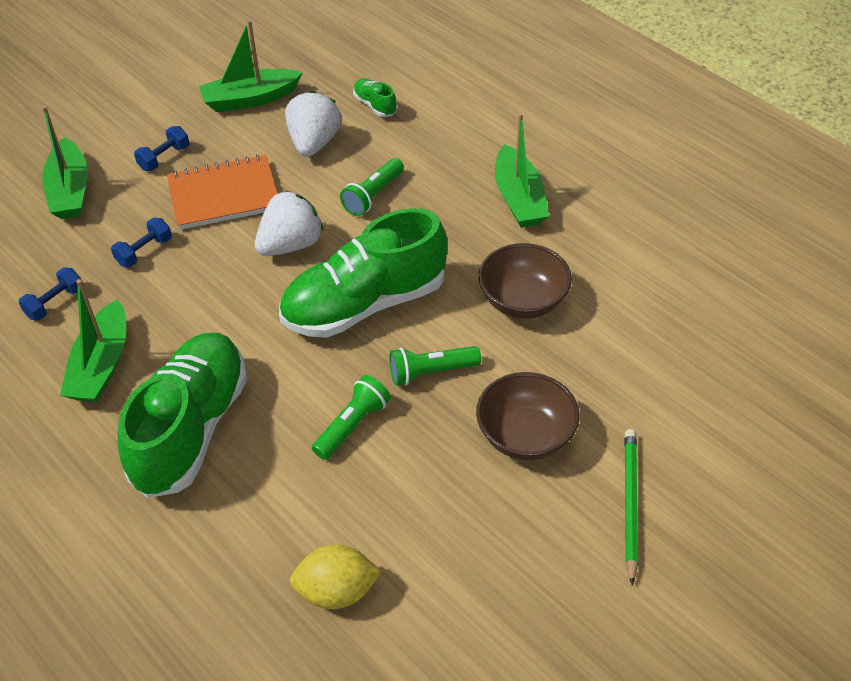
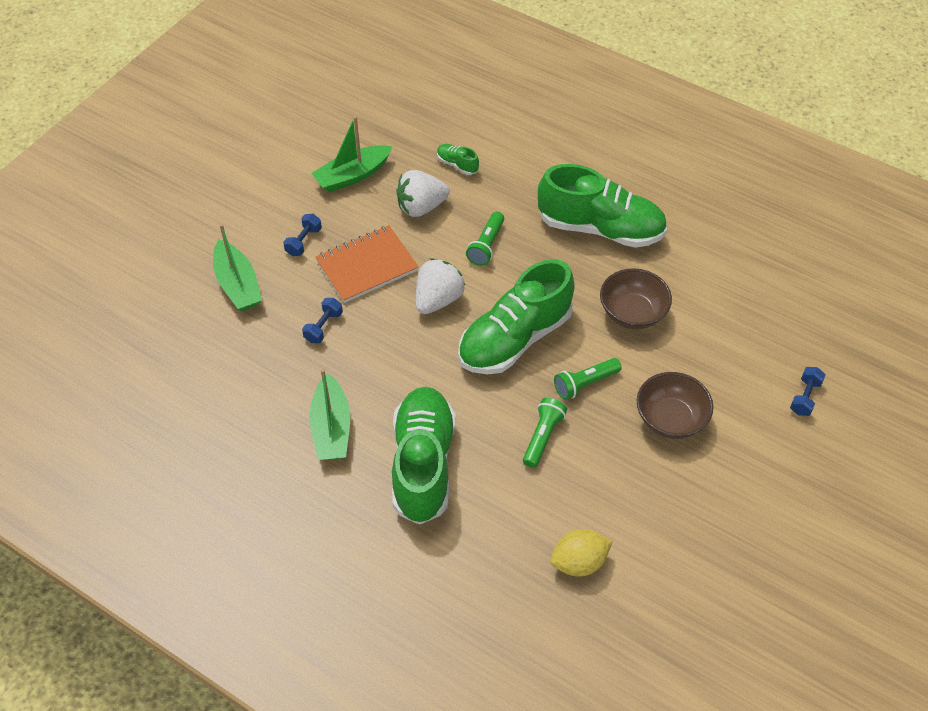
camera: 15 degrees left, 5 degrees up
blue dumbbell [19,267,83,321] -> blue dumbbell moved to [790,367,826,416]
white strawberry [285,91,341,157] -> white strawberry turned 105 degrees counterclockwise [396,170,450,217]
green boat [495,113,549,228] -> green shoe [538,164,667,248]
green pencil [624,429,638,585] -> none

